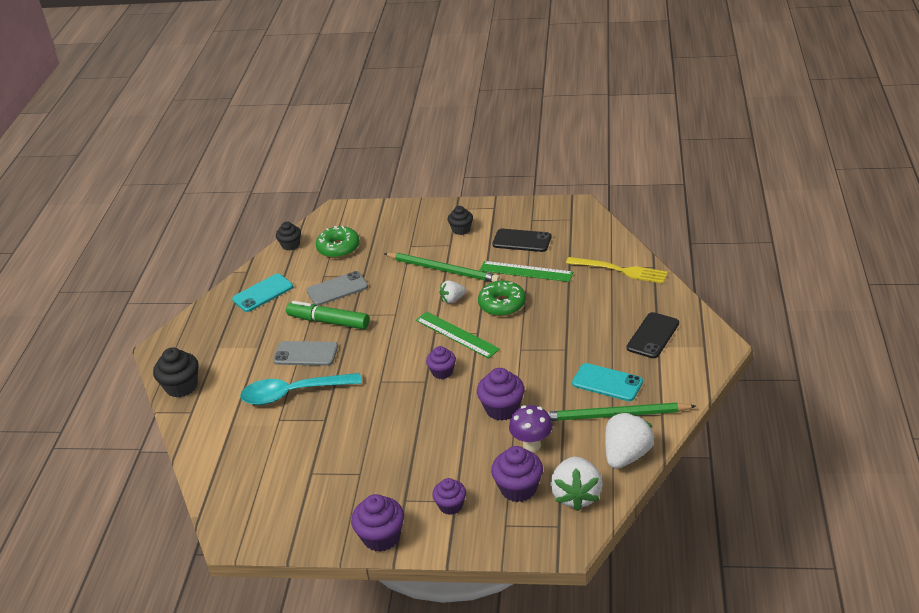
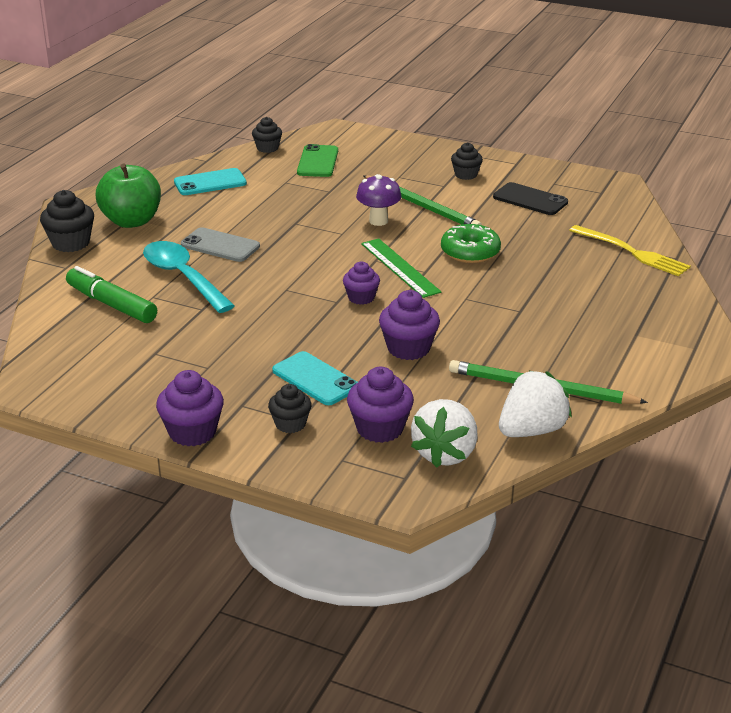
camera: 15 degrees right, 5 degrees down
turquoise spoon [240,373,361,405] -> turquoise spoon turned 45 degrees clockwise [143,241,235,313]
green marker [286,301,369,329] -> green marker moved to [66,266,157,323]
grey phone [307,271,368,306] -> none
green donut [316,226,360,258] -> green phone [297,144,338,177]
purple cupcake [432,478,466,515] -> black cupcake [268,384,312,433]
white strawberry [439,280,466,304] -> none
green ruler [479,261,573,282] -> none
purple mushroom [509,405,553,452] -> purple mushroom moved to [356,174,401,226]
turquoise phone [572,363,643,401] -> turquoise phone moved to [272,351,358,405]
black phone [627,312,679,358] -> none
none -> green apple [96,163,161,228]

